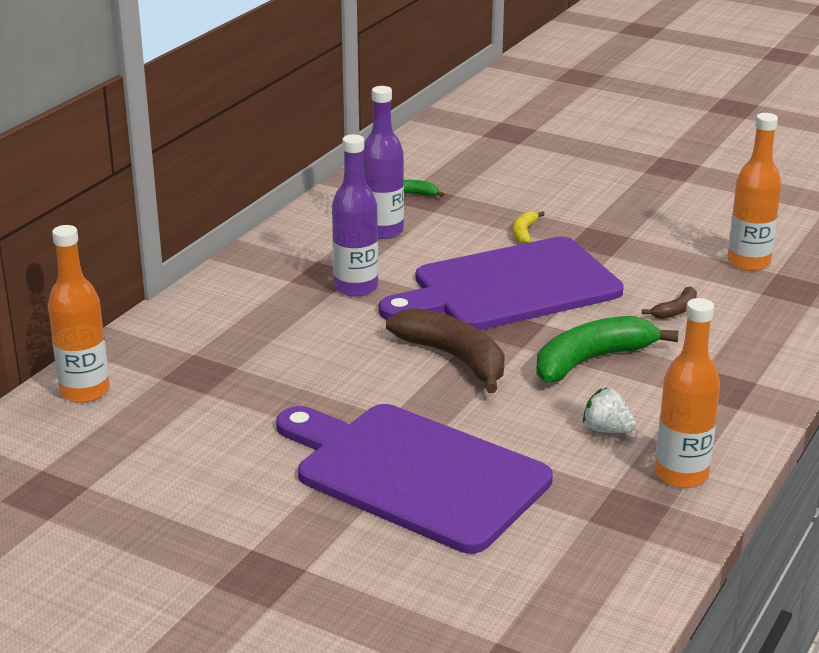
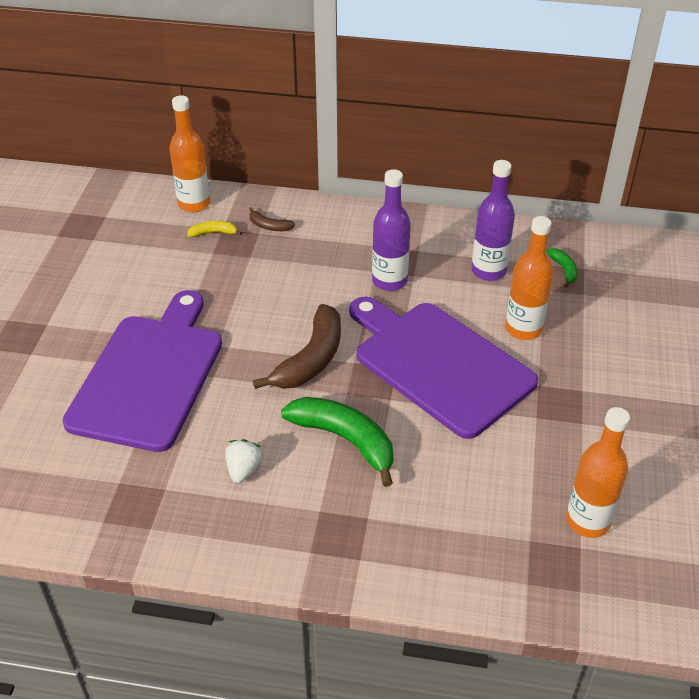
camera: 70 degrees right, 15 degrees up
yellow banana [513,211,545,244] -> yellow banana moved to [187,221,242,237]
brown banana [642,286,697,319] -> brown banana moved to [249,207,295,231]
orange bottle [655,298,720,488] -> orange bottle moved to [505,216,553,340]

